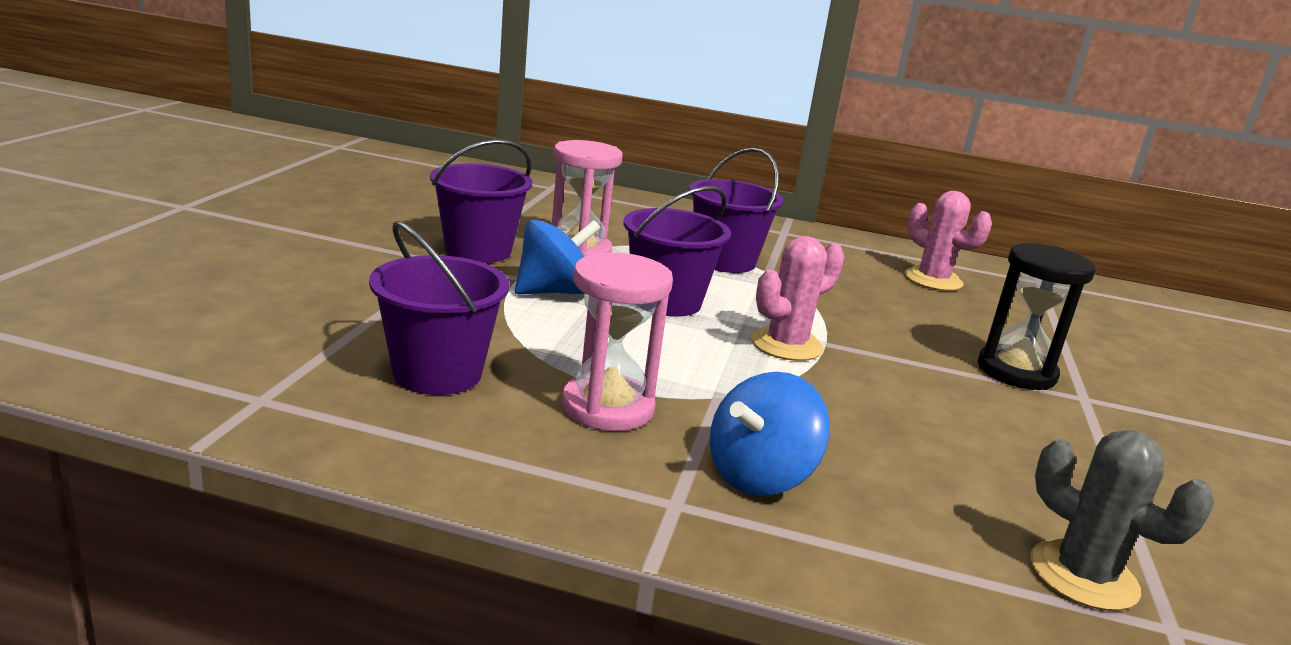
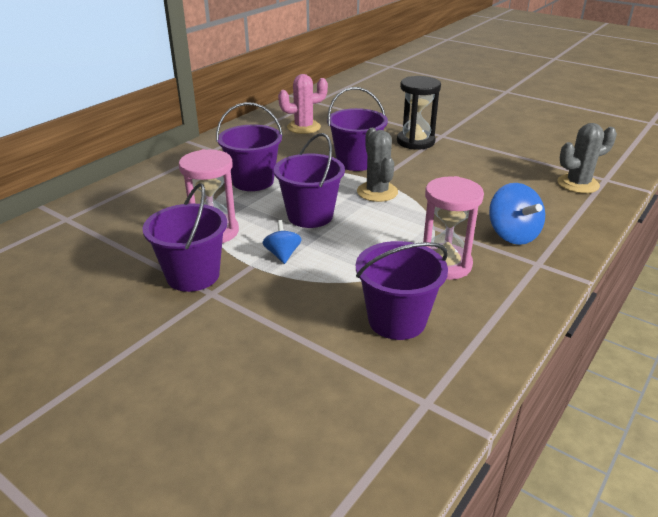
camera: 65 degrees left, 10 degrees up
blue spinning top [515,220,601,294] -> blue spinning top [263,220,302,264], size x0.60
pink cactus [751,236,845,361] -> grey cactus [357,128,398,202]
none -> purple bucket [327,87,388,171]

